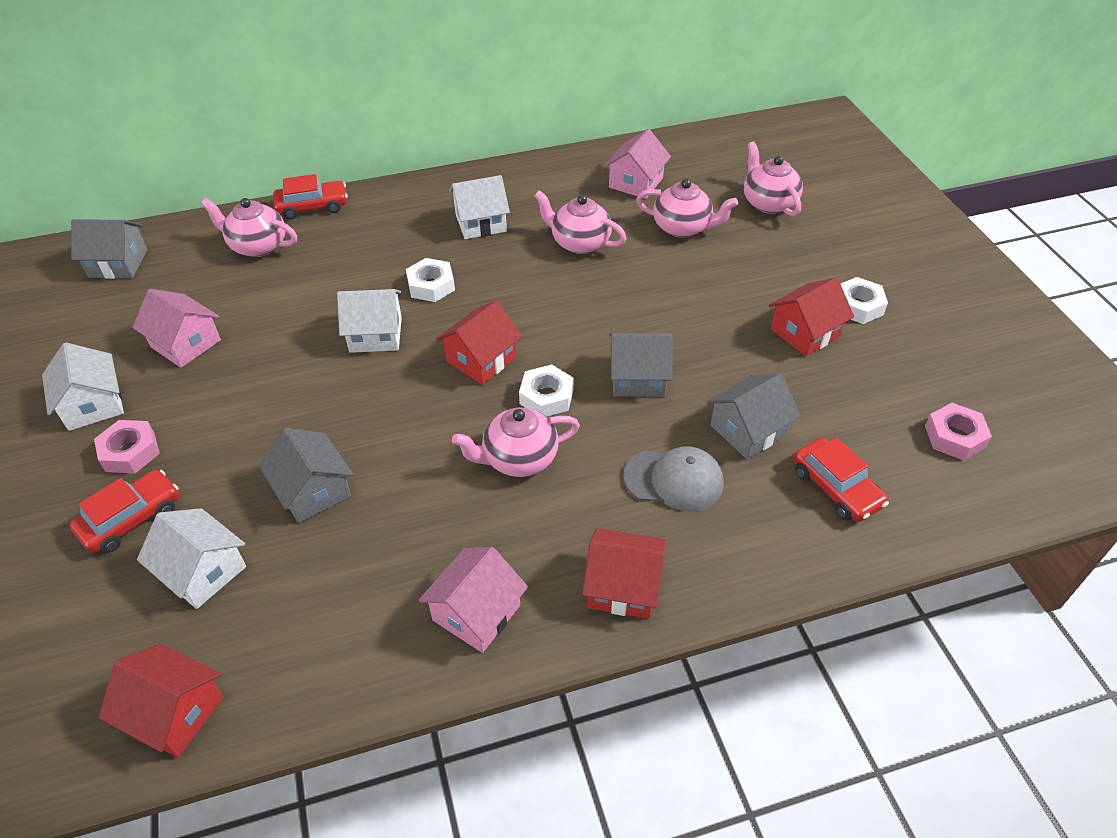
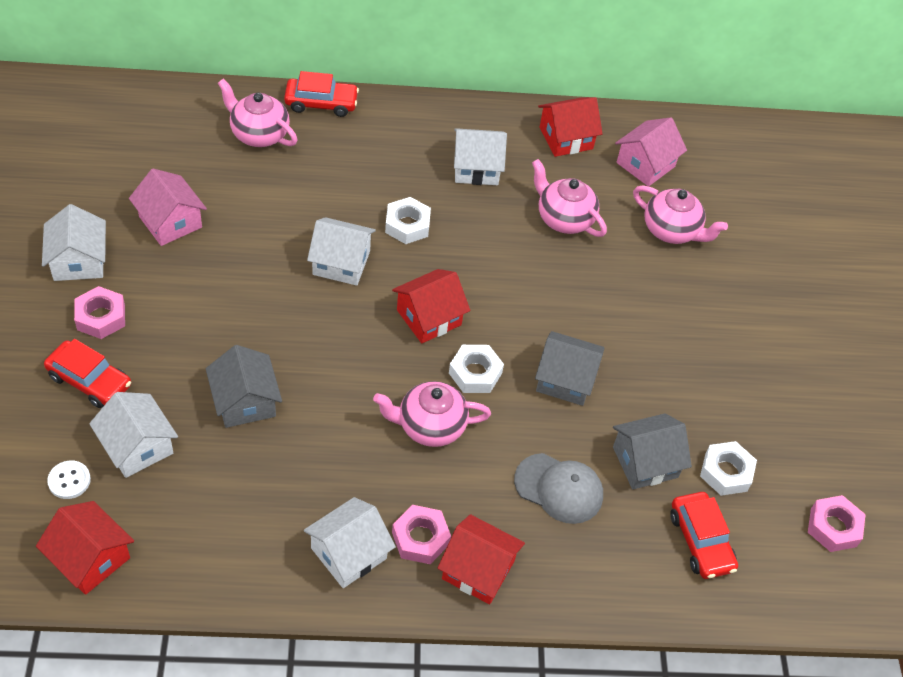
camera: 10 degrees right, 5 degrees up
red car [70,470,179,553] -> red car turned 60 degrees clockwise [44,339,131,408]
grey house [71,219,147,279] -> none
pink house [419,547,528,653] -> white house [304,497,395,588]
pink teapot [744,141,803,217] -> none
red house [769,278,854,356] -> red house moved to [538,97,603,157]
white nut [841,277,888,324] -> white nut moved to [700,441,757,496]
none -> white button [47,461,91,499]
none -> pink nut [392,505,451,564]

